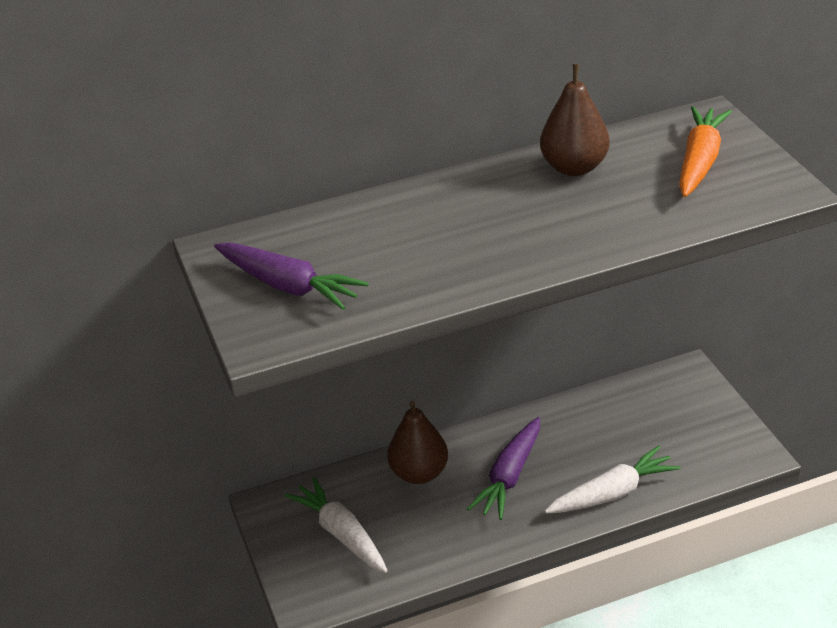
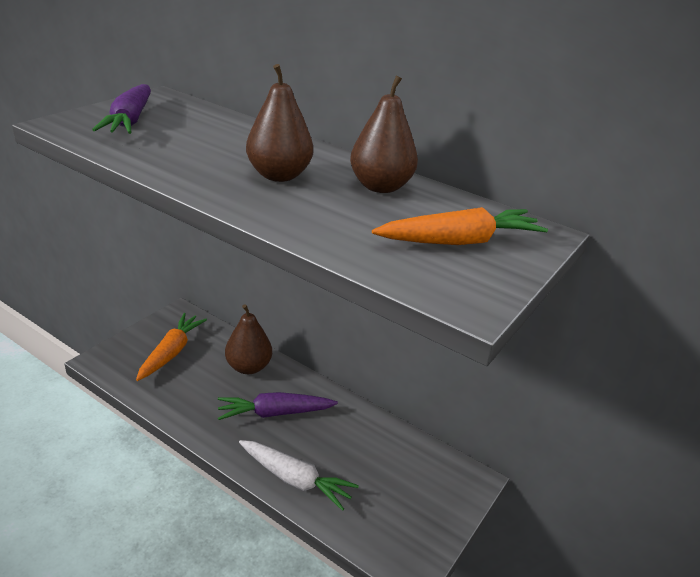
camera: 50 degrees right, 5 degrees down
white carrot [285,477,388,573] -> orange carrot [136,313,207,381]
none -> brown pear [246,64,313,182]

